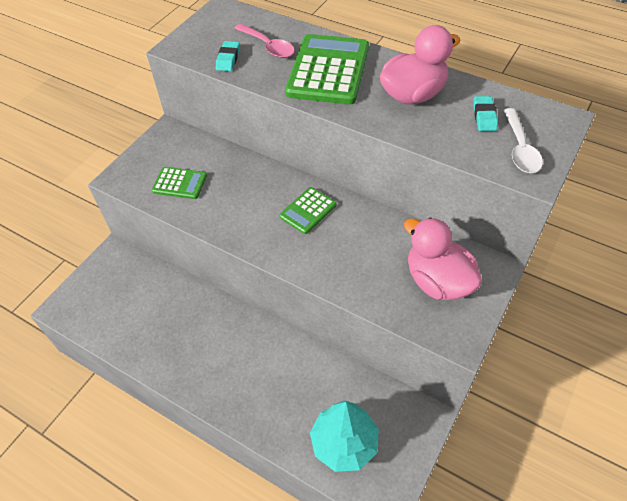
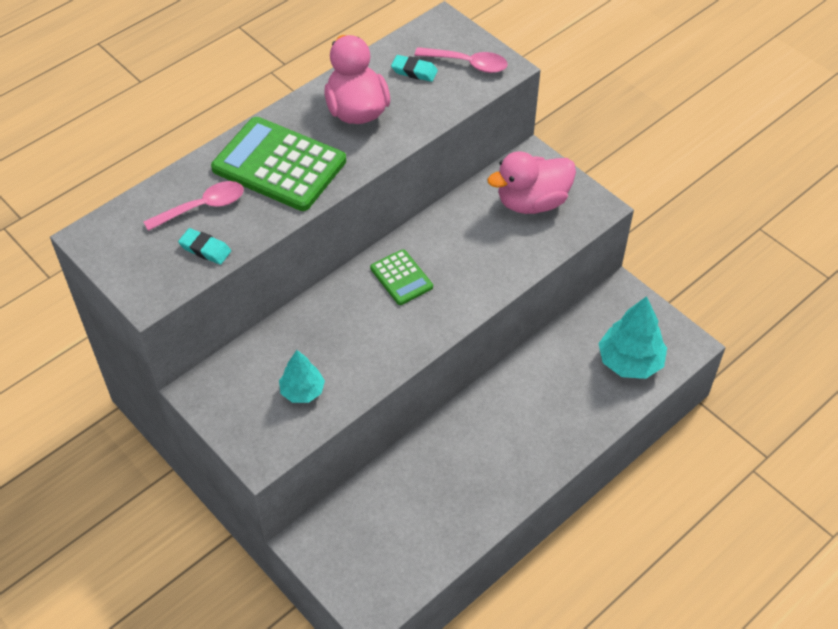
camera: 75 degrees left, 0 degrees up
green calculator [152,167,207,199] -> turquoise tree [279,350,325,403]
white spoon [503,108,543,173] -> pink spoon [414,47,508,73]

